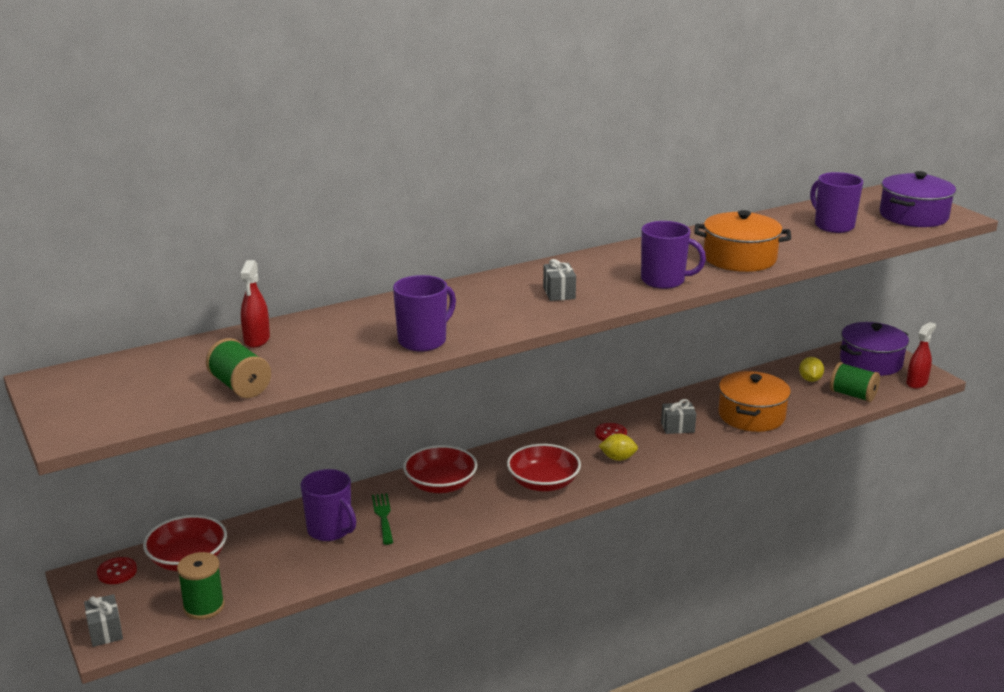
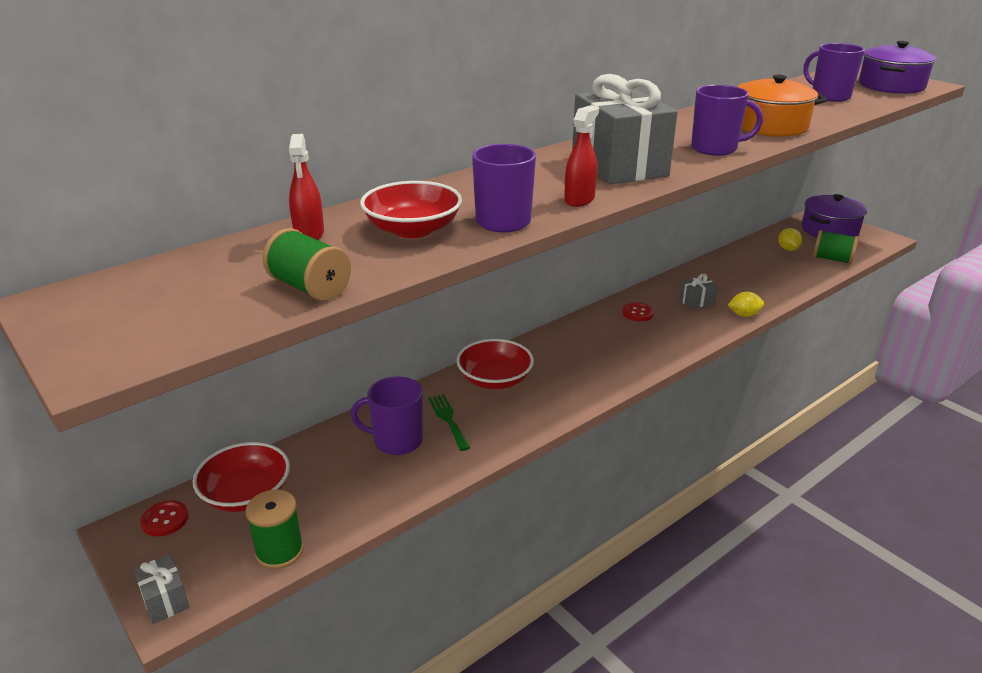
camera: 10 degrees left, 5 degrees up
purple mug [301,469,356,541] -> purple mug turned 150 degrees clockwise [351,376,423,455]
red bowl [507,444,581,491] -> red bowl moved to [360,181,462,238]
grey gift [543,259,576,301] -> grey gift [572,74,678,184], size x2.37
yellow lemon [599,433,638,461] -> yellow lemon moved to [728,292,764,317]
orange pot [718,371,791,432] -> none
red spray bottle [906,322,936,388] -> red spray bottle moved to [564,105,599,207]

